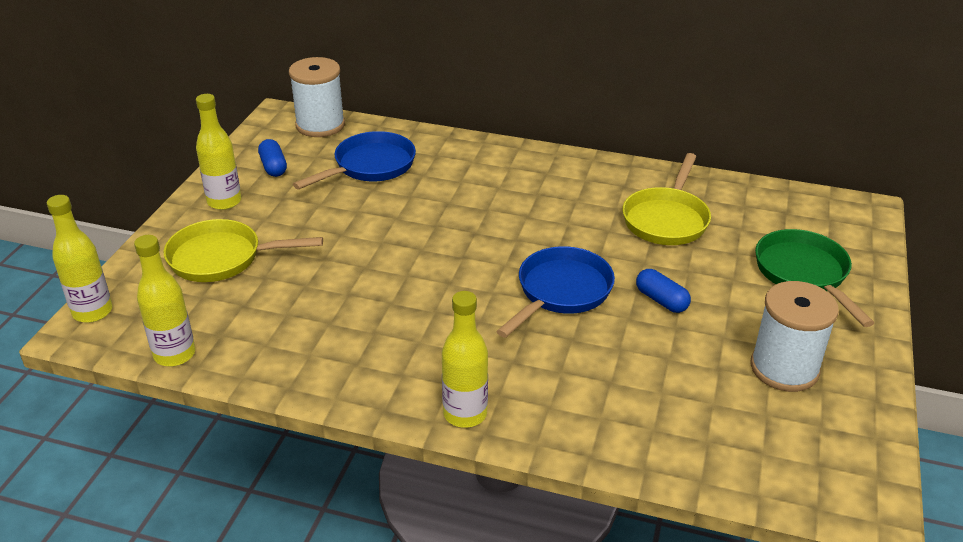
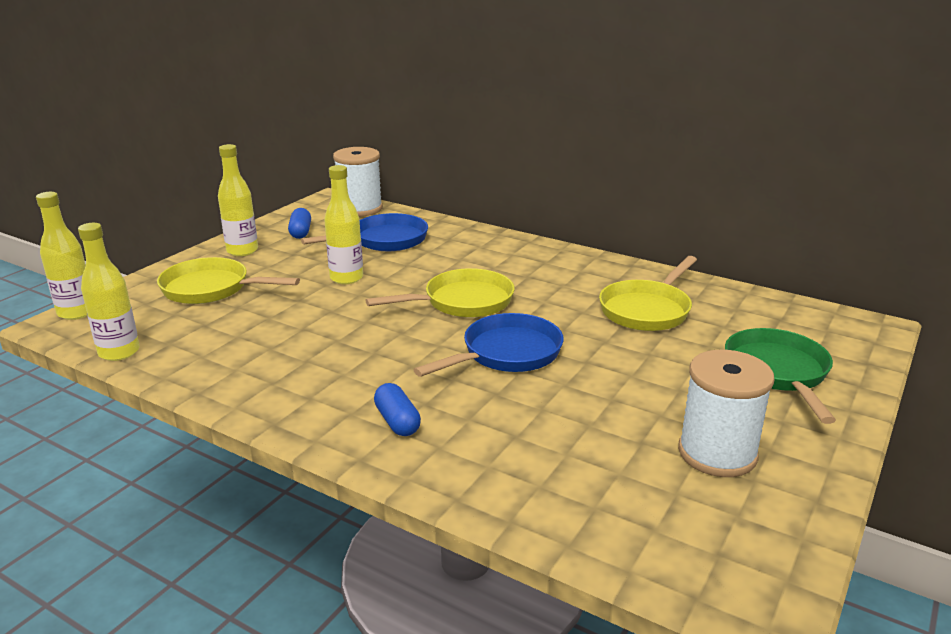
camera: 15 degrees right, 10 degrees down
yellow bottle [442,291,488,428] -> yellow bottle moved to [324,165,363,284]
blue capsule [636,269,691,313] -> blue capsule moved to [374,383,421,436]
none -> yellow pan [366,268,515,318]

